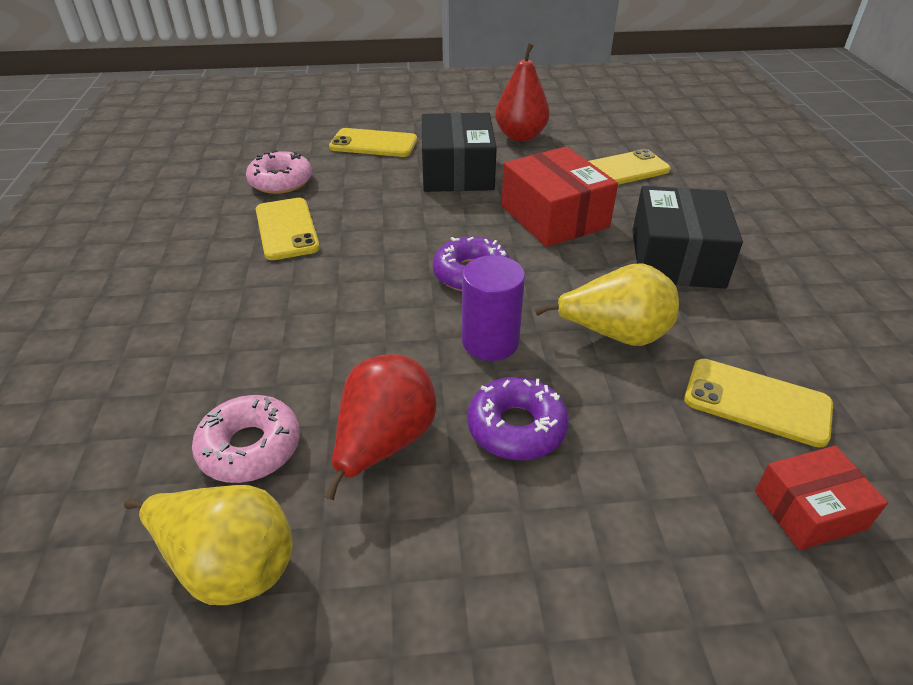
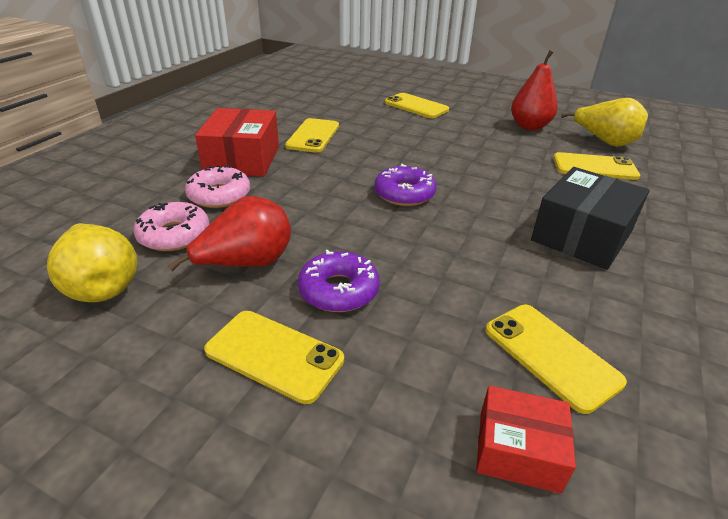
camera: 30 degrees right, 5 degrees down
pink donut [246,150,312,194] -> pink donut moved to [185,165,250,208]
black box [422,113,497,192] -> none
purple cylinder [462,255,525,361] -> none
red box [502,146,618,247] -> red box moved to [195,108,279,177]
yellow pear [535,263,679,346] -> yellow pear moved to [561,98,648,147]
none -> yellow phone [204,311,344,404]

